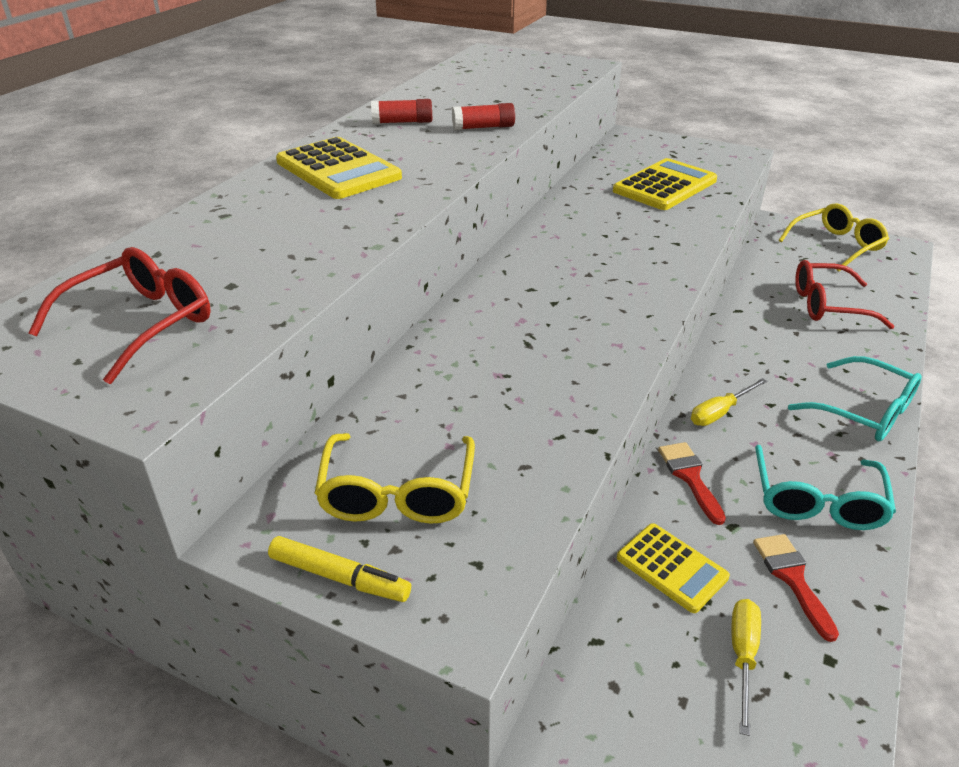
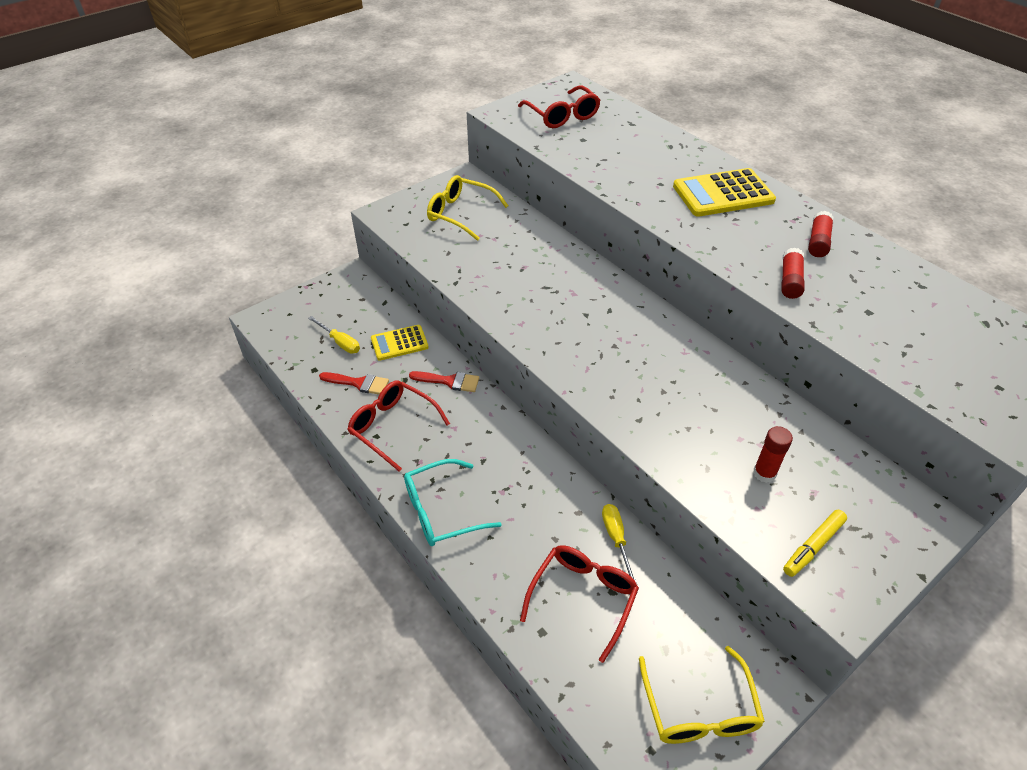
camera: 115 degrees right, 10 degrees up
yellow marker [268,536,411,602] -> yellow marker moved to [783,510,847,577]
yellow calculator [613,158,717,210] -> red glue stick [753,426,793,483]
yellow screwdriver [691,378,767,426] -> yellow screwdriver moved to [602,504,637,584]
turquoise glasses [755,445,896,530] -> red glasses [347,381,450,472]

